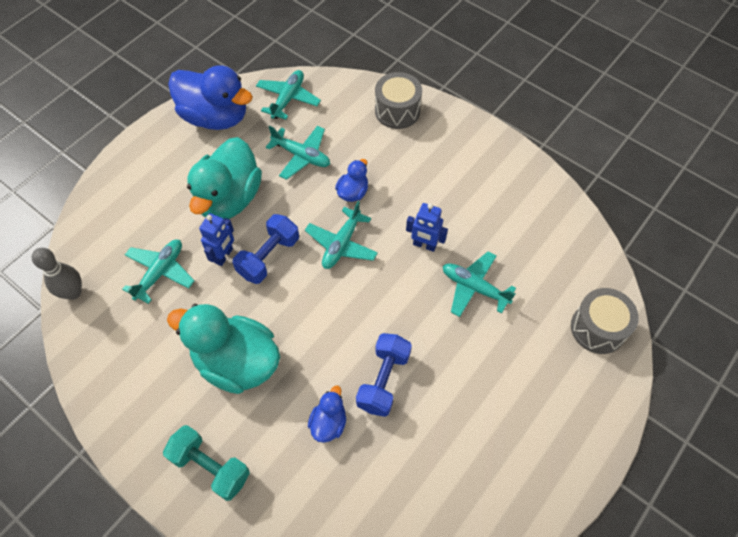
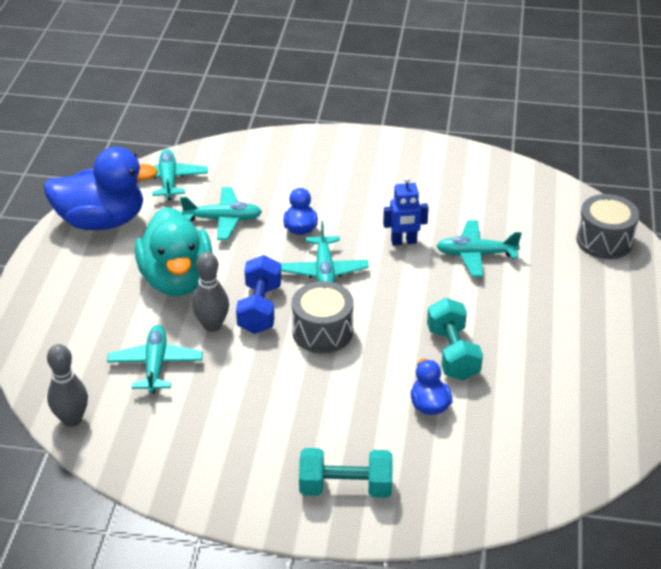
camera: 30 degrees left, 20 degrees down
turquoise duck [167,304,280,394] -> none
blue robot [199,213,234,266] -> grey bowling pin [192,252,229,332]
blue dumbbell [356,333,412,417] -> turquoise dumbbell [427,298,483,381]
grey drum [375,72,422,129] -> grey drum moved to [292,281,354,354]

